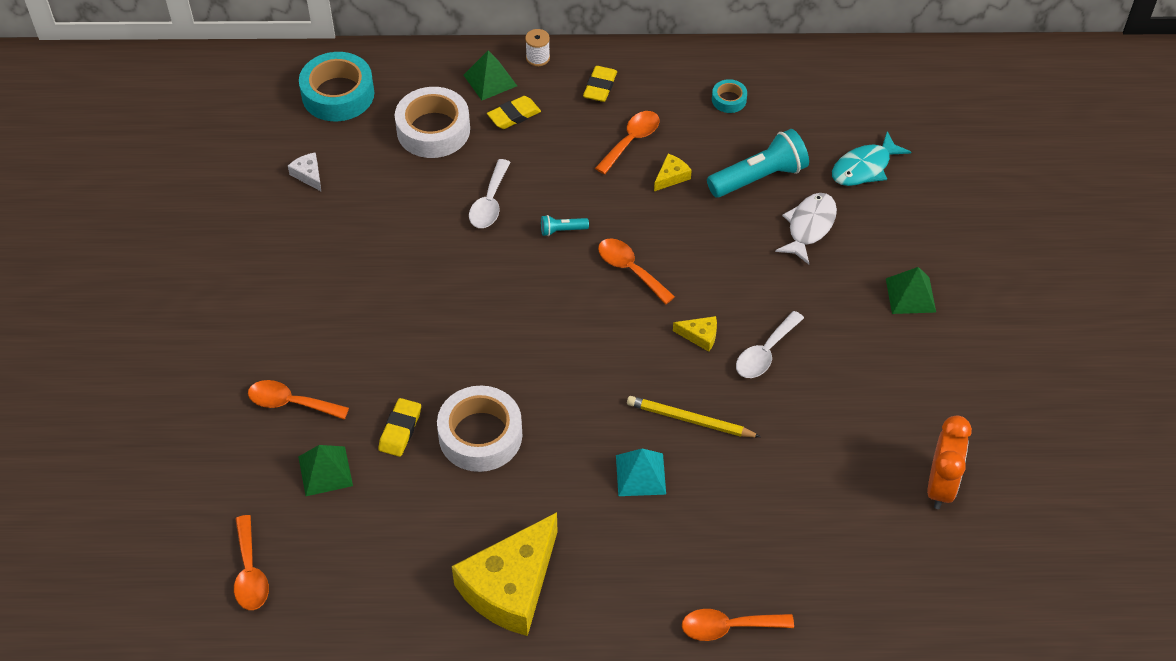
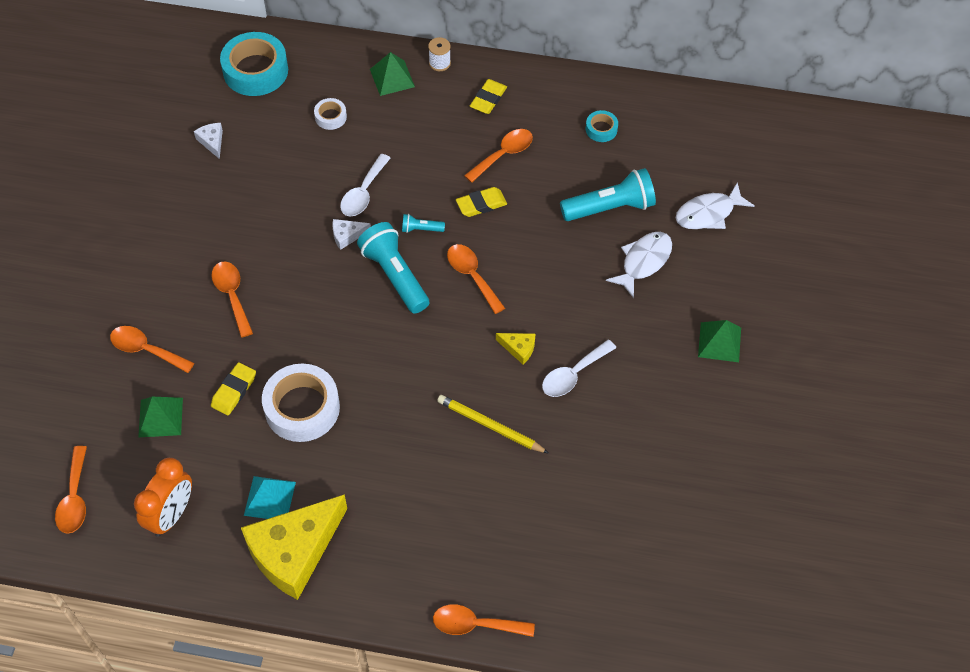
camera: 10 degrees right, 5 degrees up
white tape [395,87,470,158] -> white tape [314,98,347,130], size x0.48
yellow eraser [487,96,541,129] -> yellow eraser moved to [456,187,507,217]
turquoise pyramid [616,448,666,496] -> turquoise pyramid moved to [244,476,296,519]
yellow cheese [654,154,692,191] -> none
turquoise fish [832,131,911,186] -> white fish [676,182,754,229]
orange clock [927,415,972,509] -> orange clock moved to [134,458,192,537]
none -> orange spoon [211,261,253,338]
none -> white cheese [332,219,371,250]
none -> turquoise flashlight [357,222,429,314]

